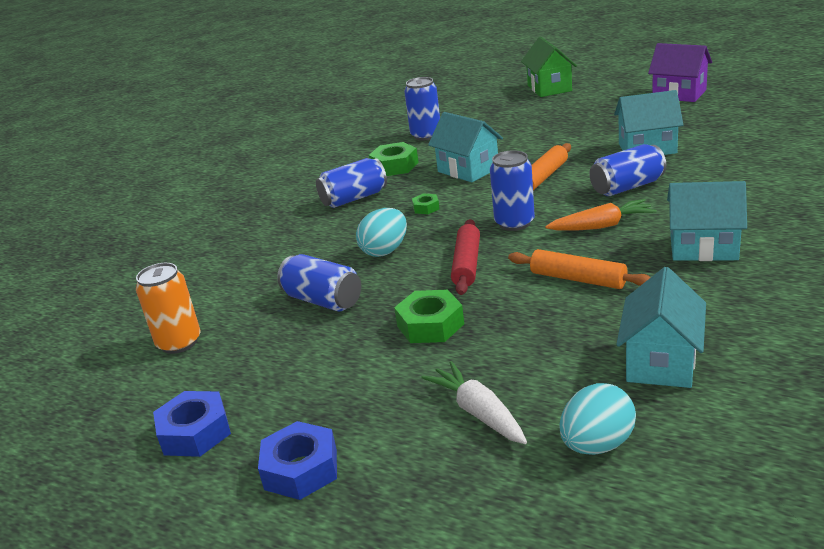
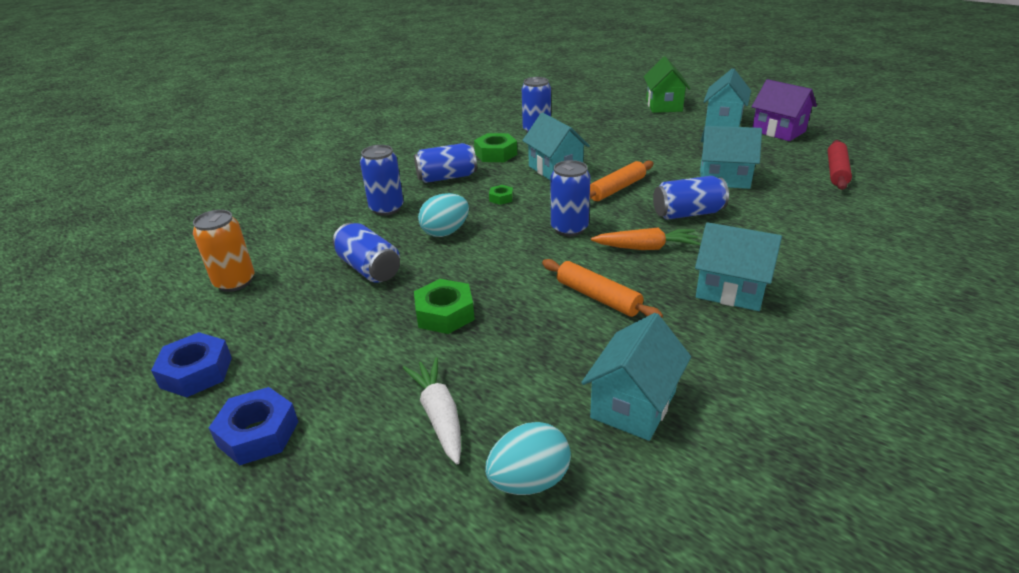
camera: 10 degrees right, 5 degrees up
red rolling pin [451,219,480,295] -> red rolling pin moved to [828,140,852,190]
none -> blue can [360,145,404,216]
none -> turquoise house [703,68,751,127]

